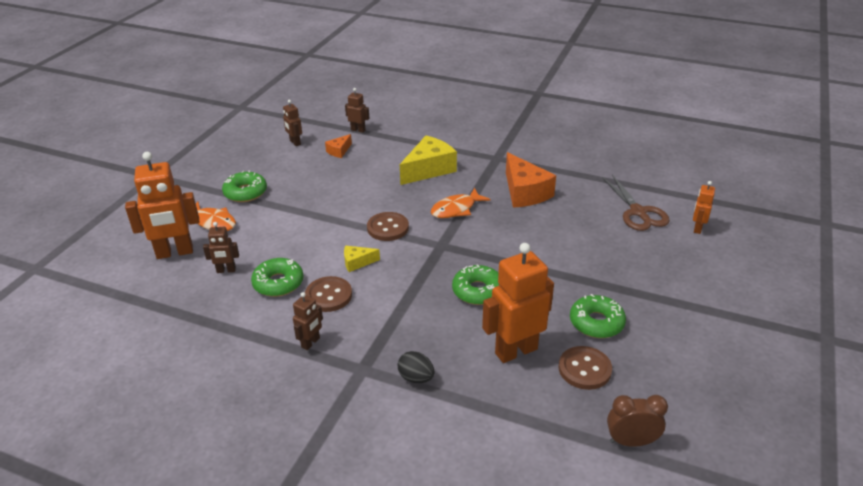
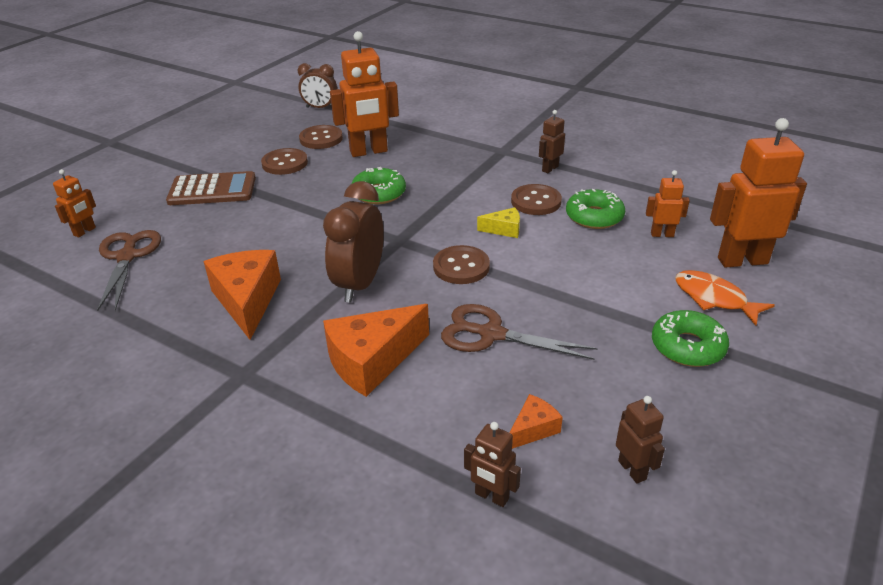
camera: 170 degrees left, 0 degrees up
brown robot [203,222,239,273] -> orange robot [646,170,690,237]
black egg [397,351,435,383] -> none
yellow cheese [400,136,457,185] -> orange cheese [323,304,429,397]
orange fish [431,188,491,218] -> brown clock [323,181,384,303]
green donut [570,294,626,338] -> brown button [261,148,308,175]
none -> brown calculator [166,171,256,205]
none -> brown scissors [441,304,598,360]

